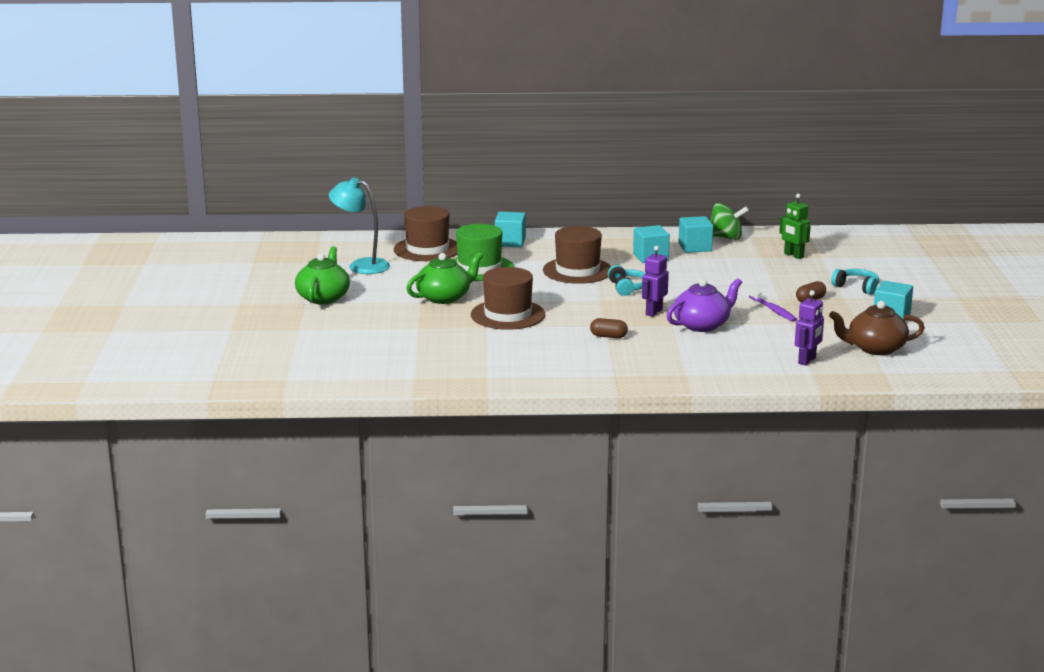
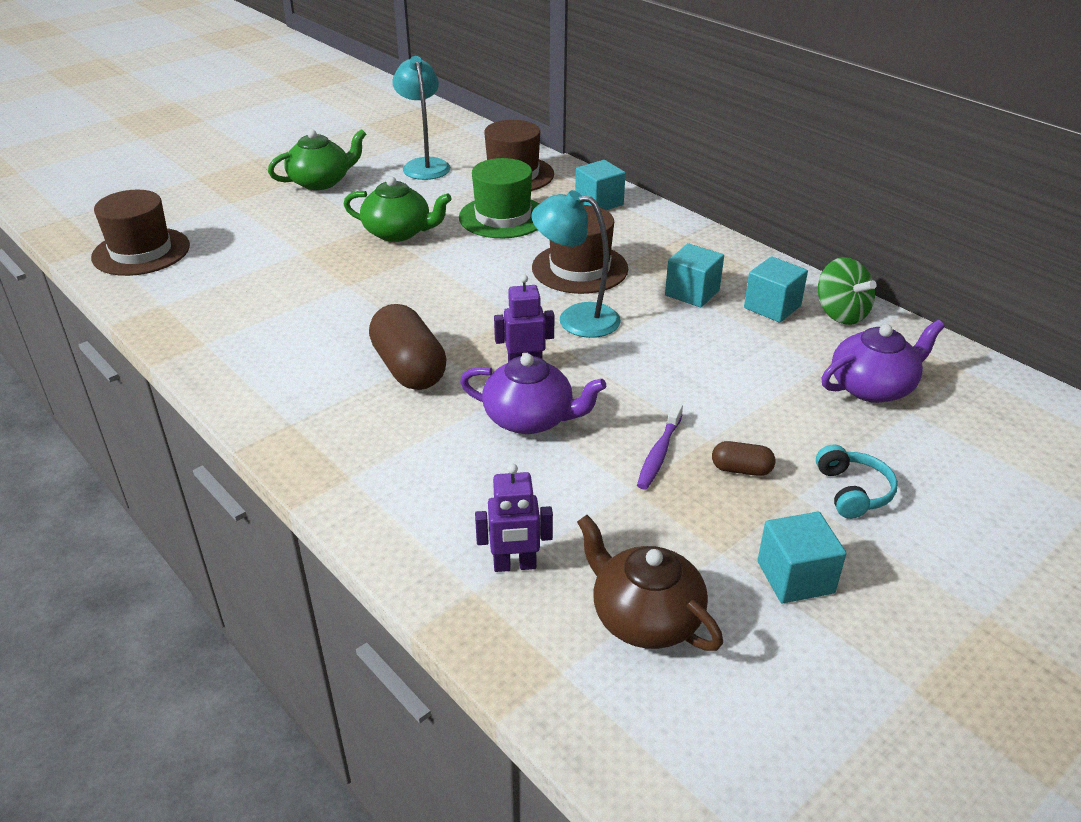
camera: 50 degrees right, 15 degrees up
brown hat [471,267,545,330] -> brown hat moved to [91,190,190,276]
brown capsule [590,318,628,338] -> brown capsule [369,304,447,390], size x2.06
turquoise headphones [608,265,645,296] -> turquoise lamp [531,190,621,338]
green robot [779,194,811,259] -> purple teapot [821,320,945,403]

